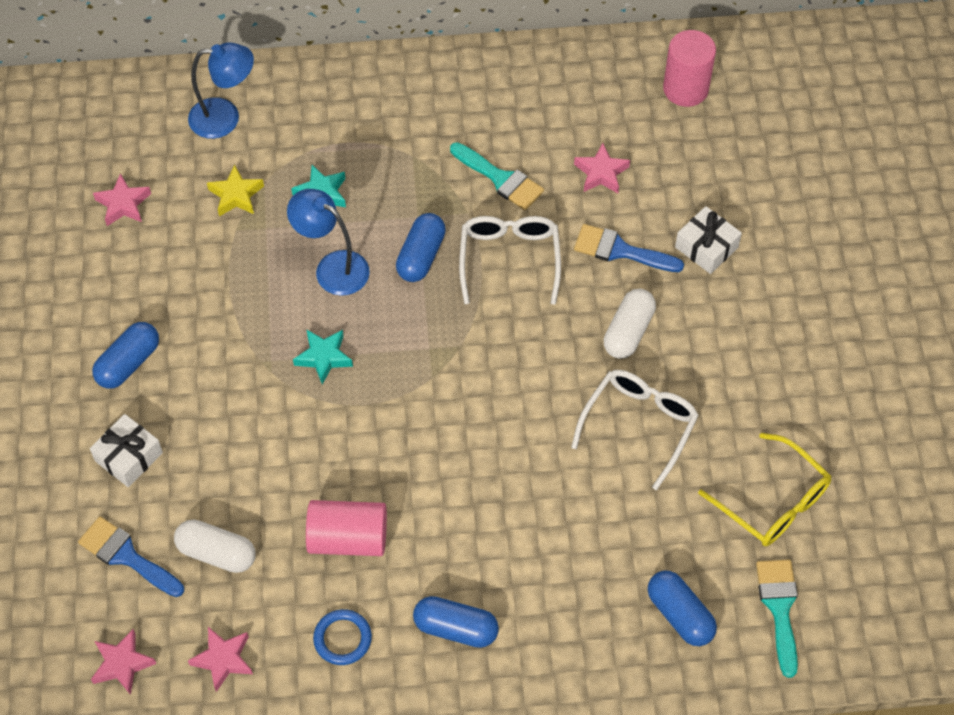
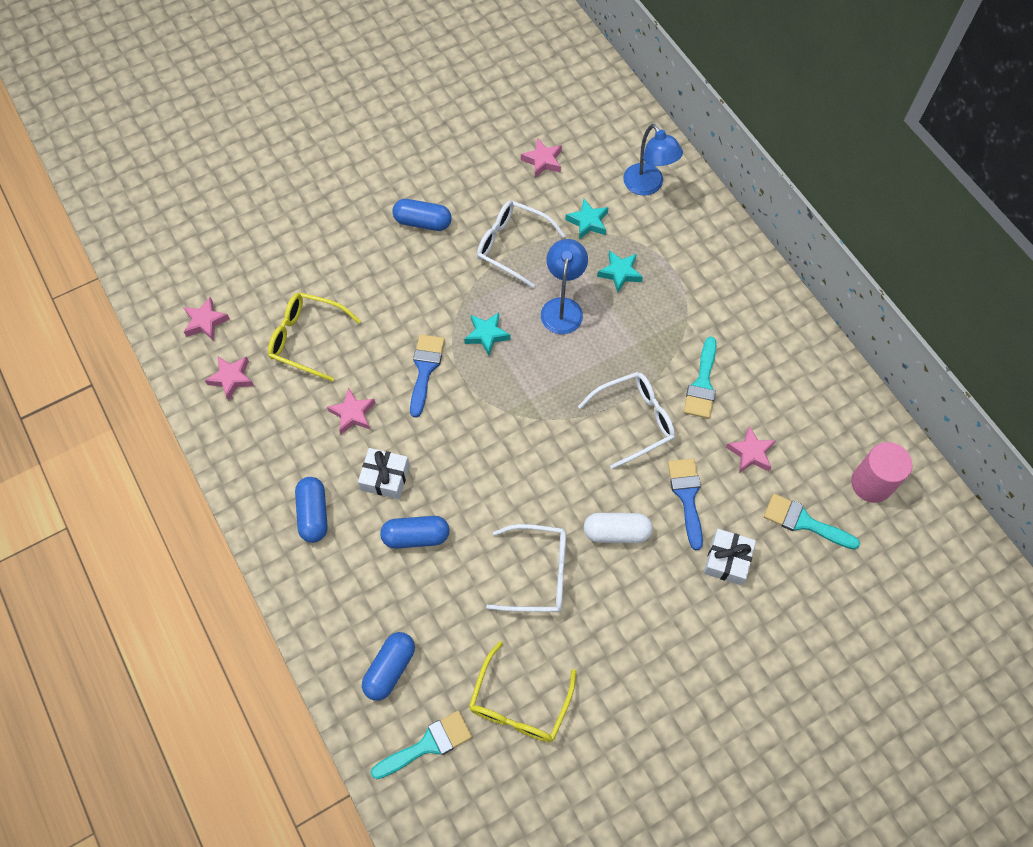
camera: 65 degrees right, 5 degrees up
blue brush [78,516,184,597] -> blue brush moved to [410,334,445,418]
white gift [90,414,163,487] -> white gift moved to [358,448,410,499]
white capsule [174,520,256,573] -> yellow glasses [268,292,361,382]
yellow star [207,165,264,216] -> turquoise star [565,199,609,240]
pink cylinder [306,500,387,556] -> pink star [327,388,375,434]
blue ring [313,609,372,665] -> none
blue capsule [396,213,446,282] -> blue capsule moved to [380,516,450,549]
none -> white glasses [477,201,565,288]
none -> turquoise brush [764,494,860,550]

